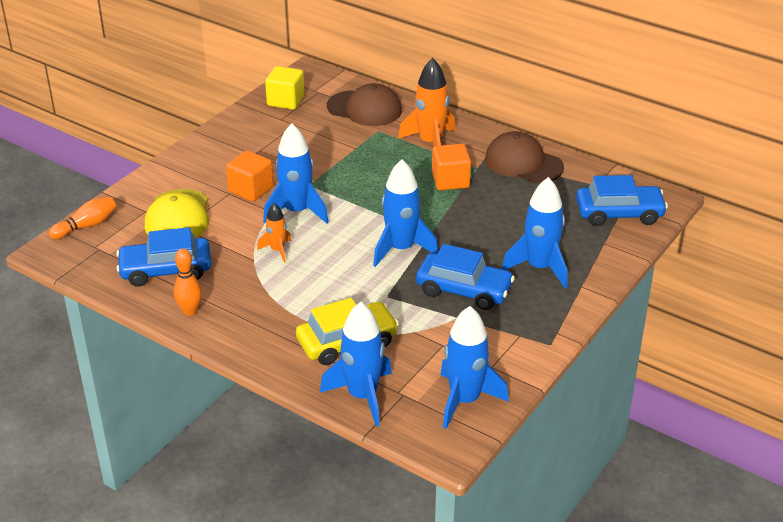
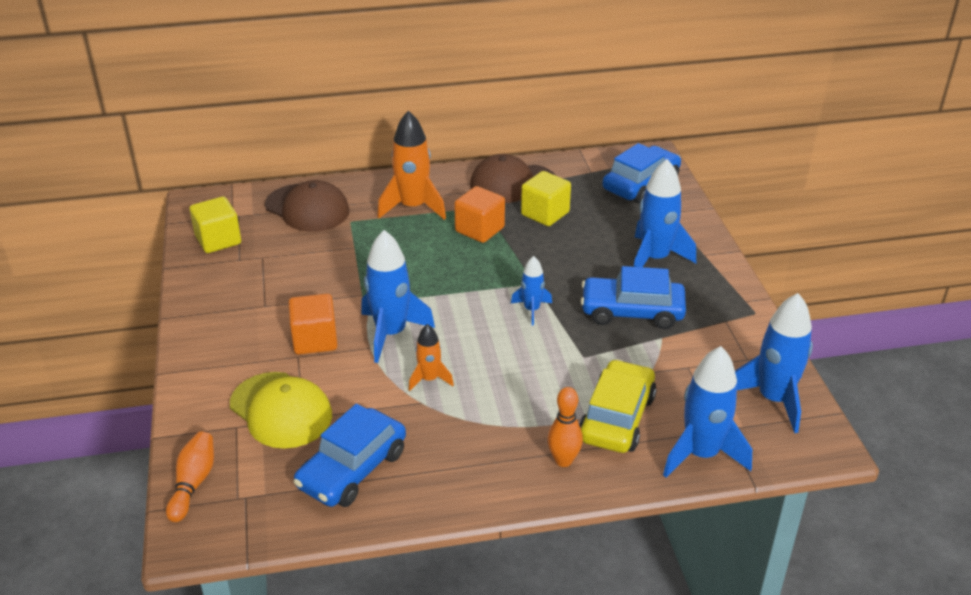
camera: 45 degrees left, 0 degrees up
orange bowling pin [174,249,202,316] -> orange bowling pin moved to [547,387,583,467]
brown cap [327,83,402,126] -> brown cap turned 60 degrees clockwise [265,180,350,232]
blue rocket [373,159,438,267] -> blue rocket [511,256,552,325], size x0.55
blue car [416,244,515,310] -> blue car turned 150 degrees counterclockwise [581,266,686,329]
none -> yellow cube [521,171,571,226]

